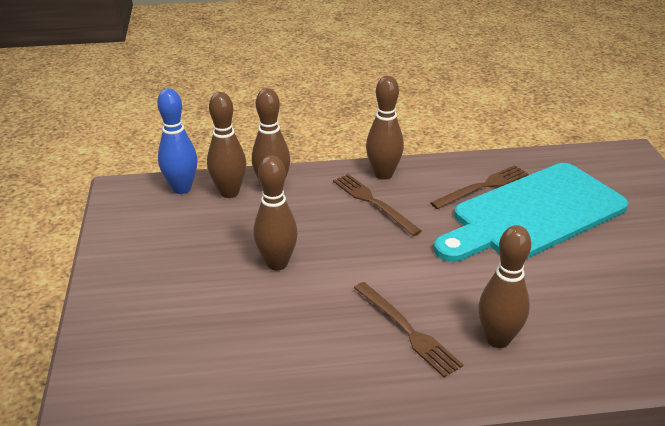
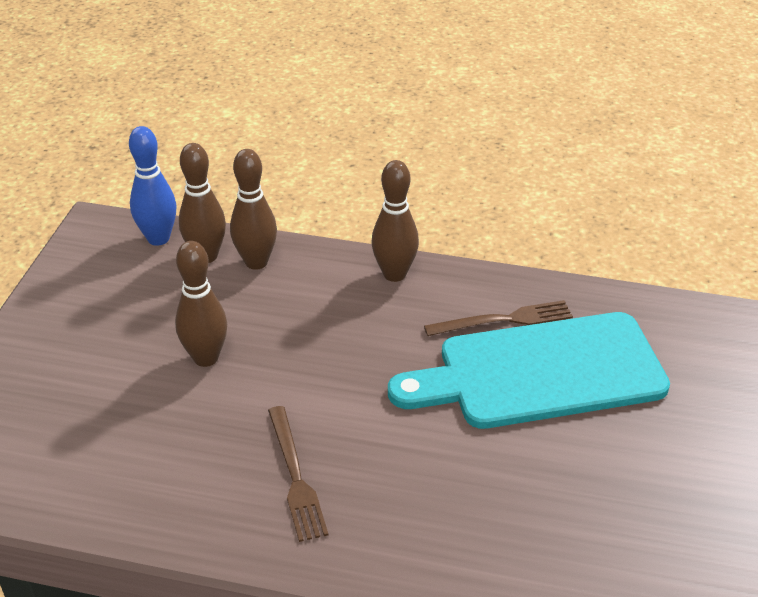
camera: 20 degrees right, 5 degrees up
brown fork [333,174,422,236] -> none
brown bowling pin [478,225,531,348] -> none

